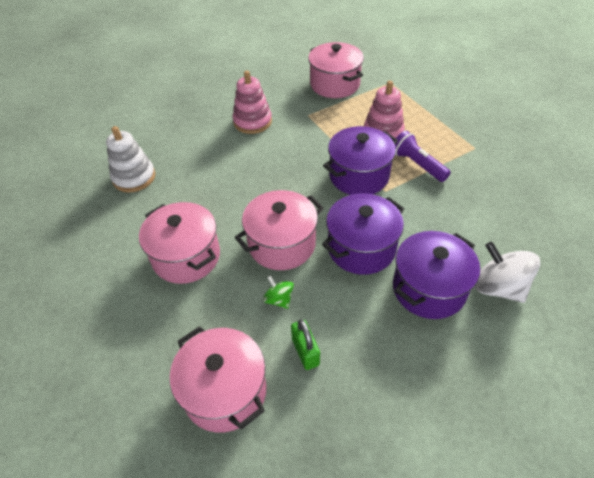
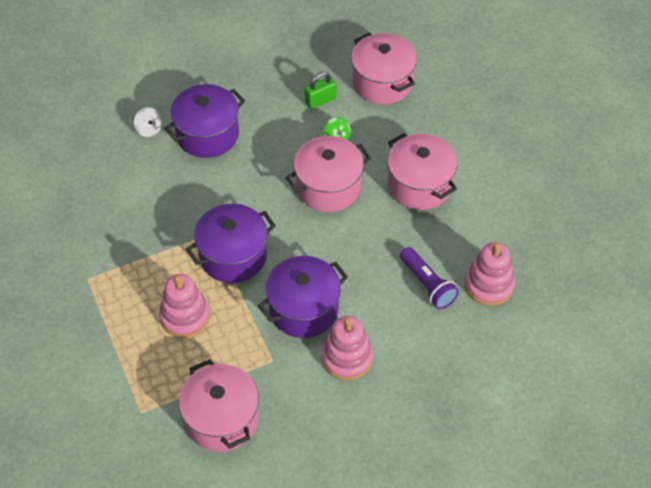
camera: 175 degrees left, 5 degrees up
white stacking toy [106,126,155,192] -> pink stacking toy [465,242,515,306]
green padlock [291,320,320,370] -> green padlock turned 75 degrees clockwise [305,72,336,109]
purple pot [322,193,404,275] -> purple pot moved to [258,256,348,338]
purple flashlight [395,131,451,182] -> purple flashlight moved to [400,247,459,309]
white spinning top [475,242,540,303] -> white spinning top [134,107,162,137], size x0.53

